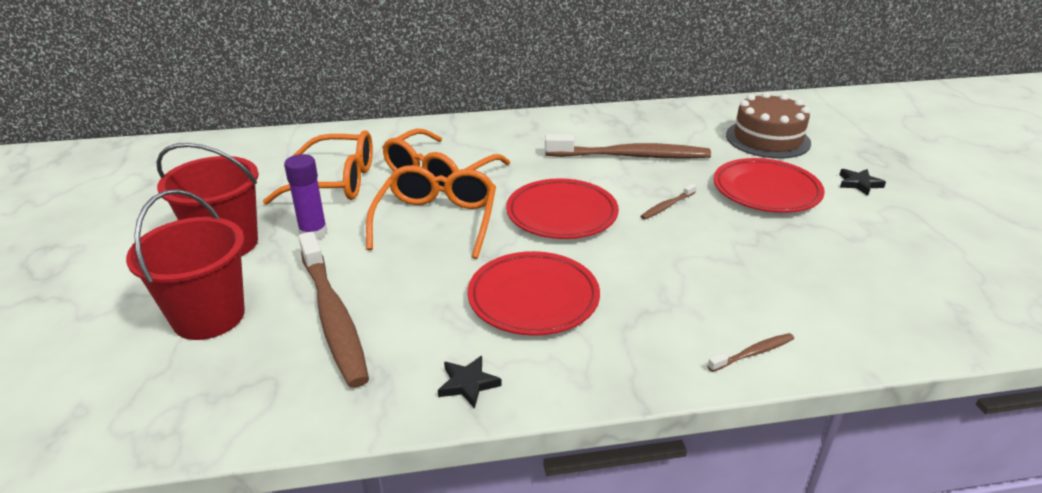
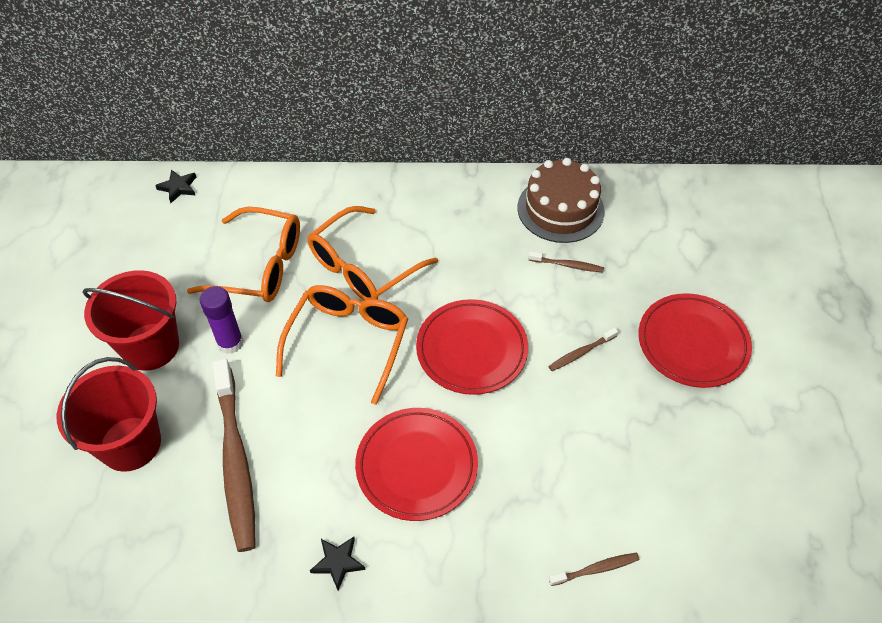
camera: 10 degrees right, 20 degrees up
brown toothbrush [545,134,711,159] -> brown toothbrush [529,251,604,272], size x0.43
brown cake [726,92,811,159] -> brown cake moved to [518,158,605,243]
black star [839,169,886,196] -> black star moved to [155,169,196,203]

